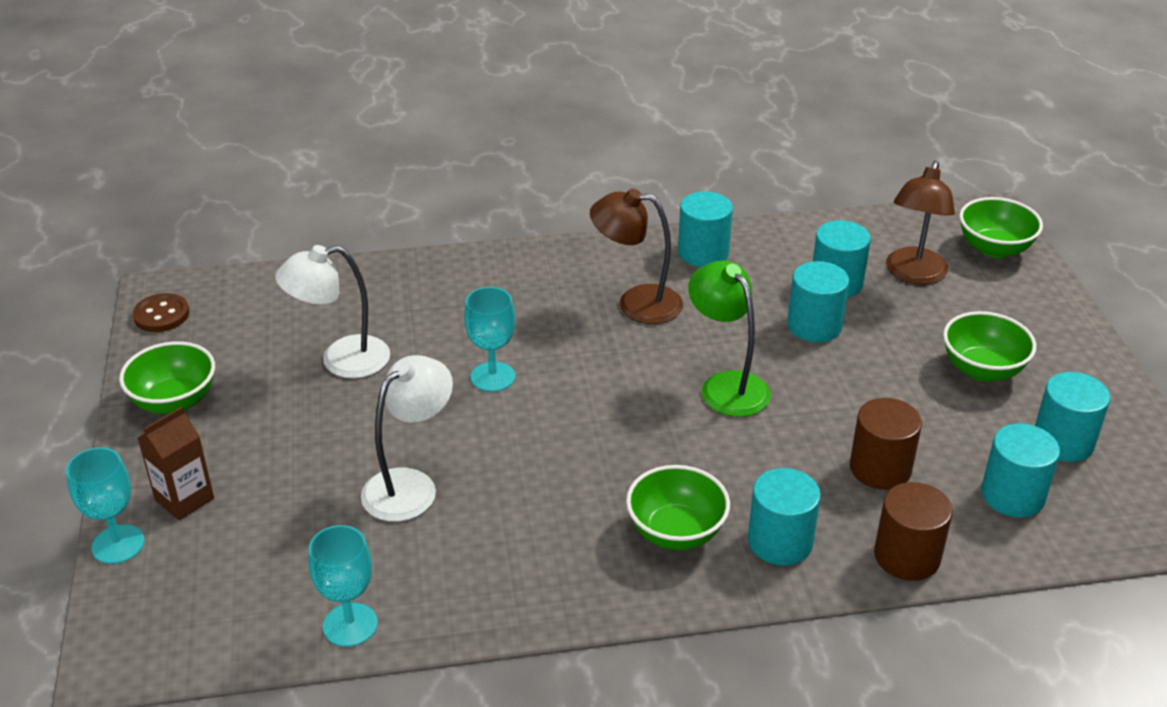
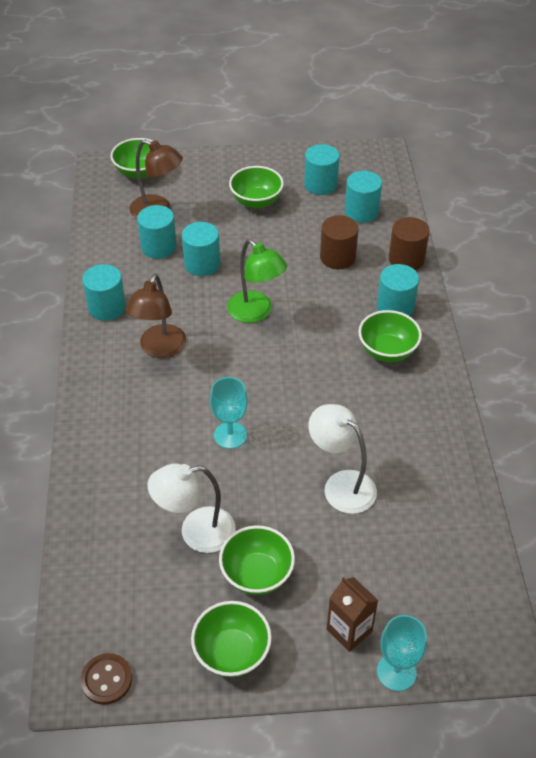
camera: 85 degrees left, 10 degrees up
white lamp [275,245,390,378] -> white lamp turned 90 degrees clockwise [147,464,236,553]
turquoise goblet [308,525,378,647] -> none
green lamp [688,261,771,417] -> green lamp turned 105 degrees counterclockwise [227,239,287,323]
none -> green bowl [219,525,295,595]

